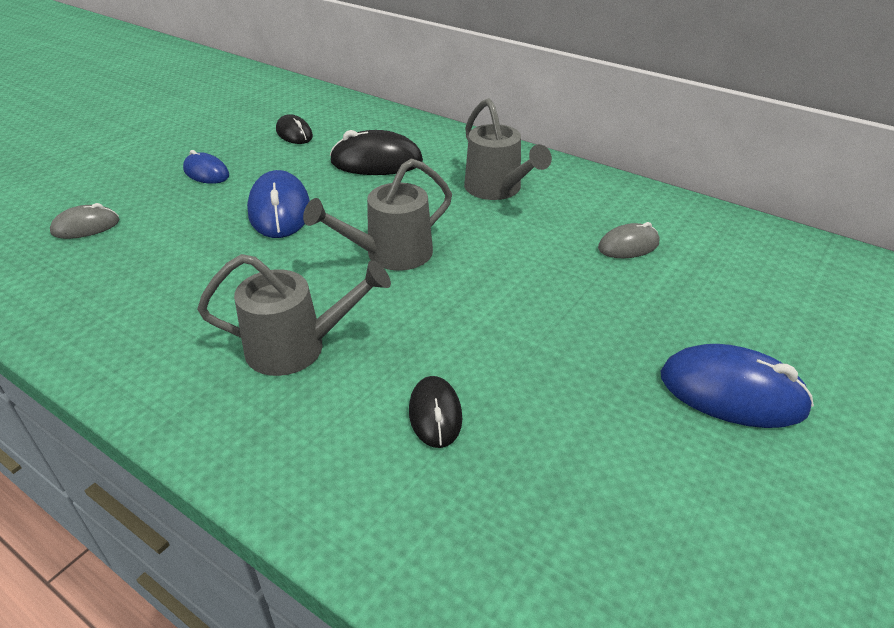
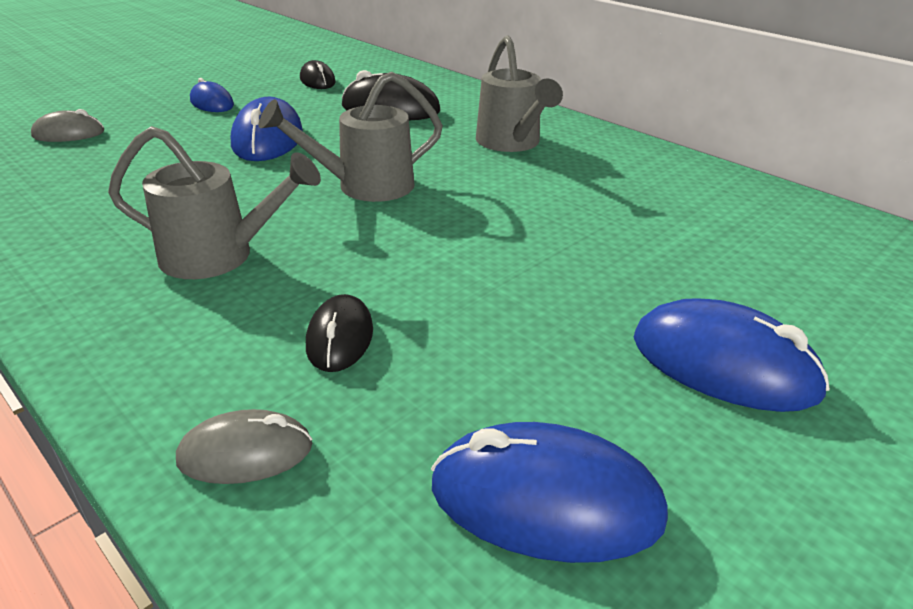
camera: 10 degrees right, 5 degrees down
grey mouse [598,222,659,258] -> grey mouse moved to [176,409,312,484]
none -> blue mouse [431,422,668,563]

